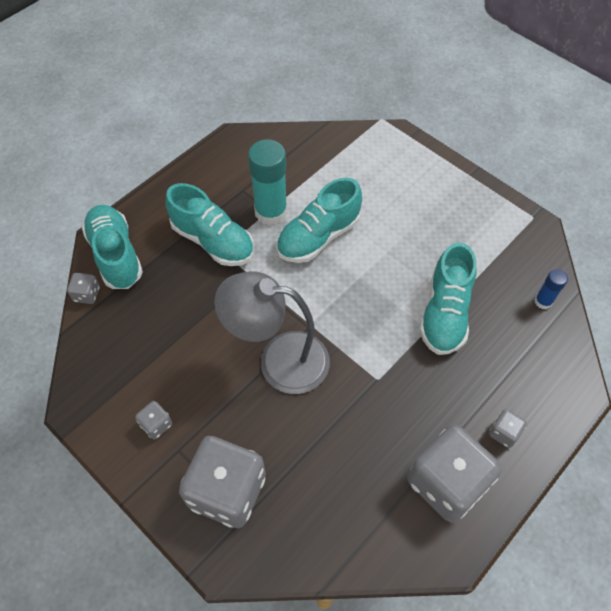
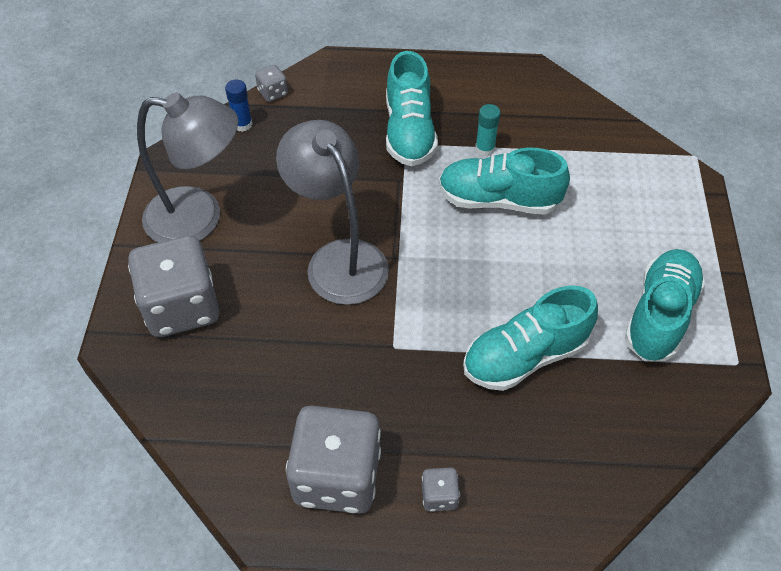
camera: 50 degrees right, 5 degrees down
turquoise shoe [82,205,143,289] -> turquoise shoe moved to [625,249,705,361]
grey dice [135,401,172,440] -> grey lamp [137,93,238,242]
turquoise glue stick [248,139,287,226] -> turquoise glue stick [475,104,501,156], size x0.50
blue glue stick [534,269,568,309] -> blue glue stick moved to [225,80,253,132]

